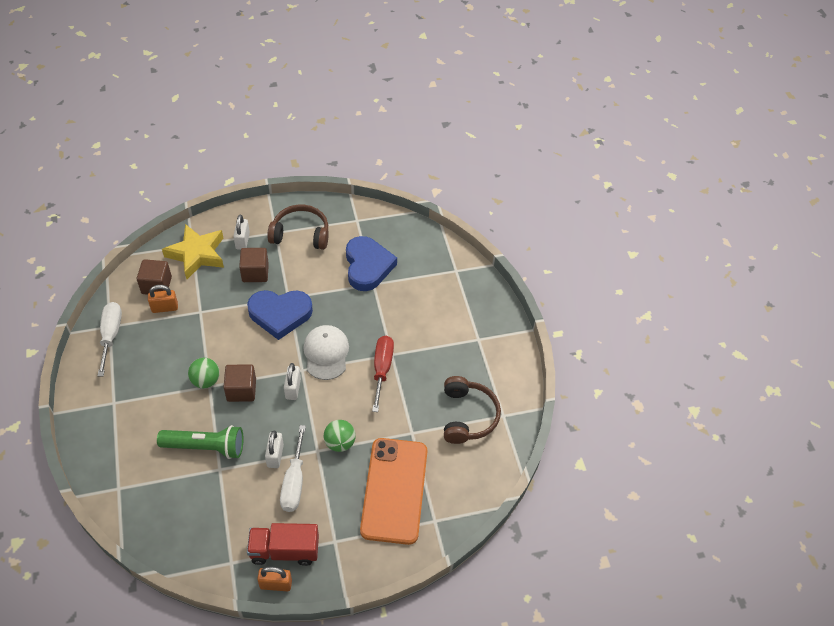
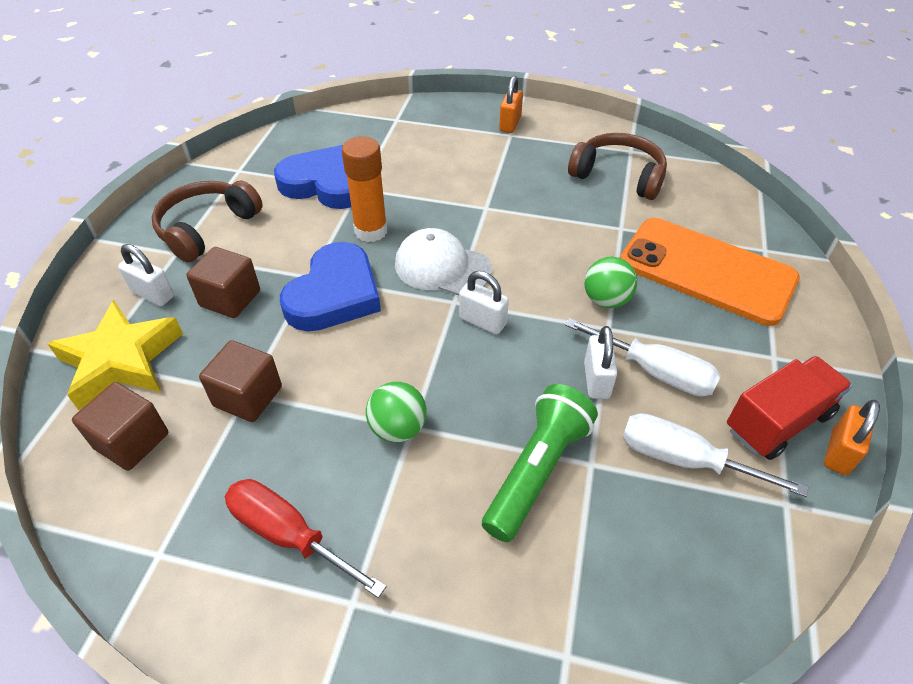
camera: 60 degrees left, 5 degrees down
white screwdriver [97,302,122,376] -> white screwdriver moved to [622,413,808,497]
orange padlock [148,285,178,313] -> orange padlock moved to [499,76,523,133]
brown cube [223,364,256,402] -> brown cube moved to [199,340,282,422]
red truck [247,523,319,566] -> red truck turned 150 degrees counterclockwise [727,356,852,460]
white padlock [265,430,284,468] -> white padlock turned 60 degrees clockwise [584,326,617,399]
red screwdriver [372,336,394,412] -> red screwdriver moved to [225,479,387,598]
none -> orange glue stick [342,136,387,242]

